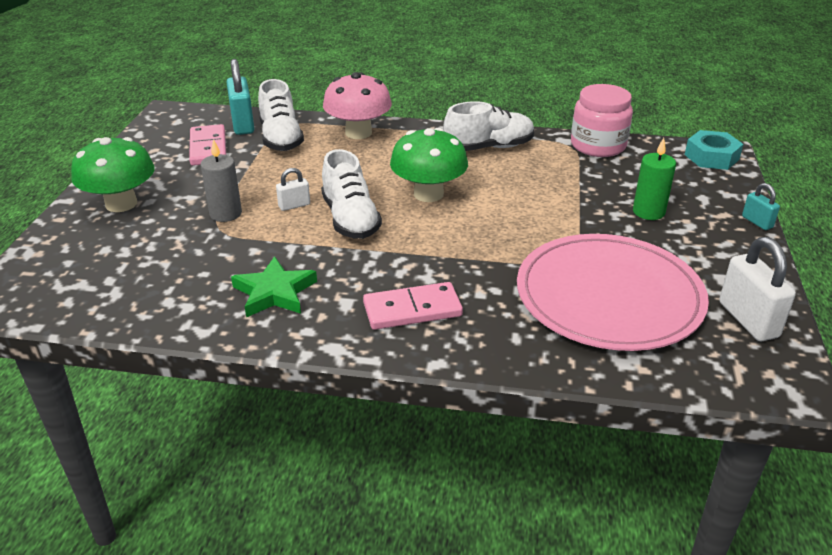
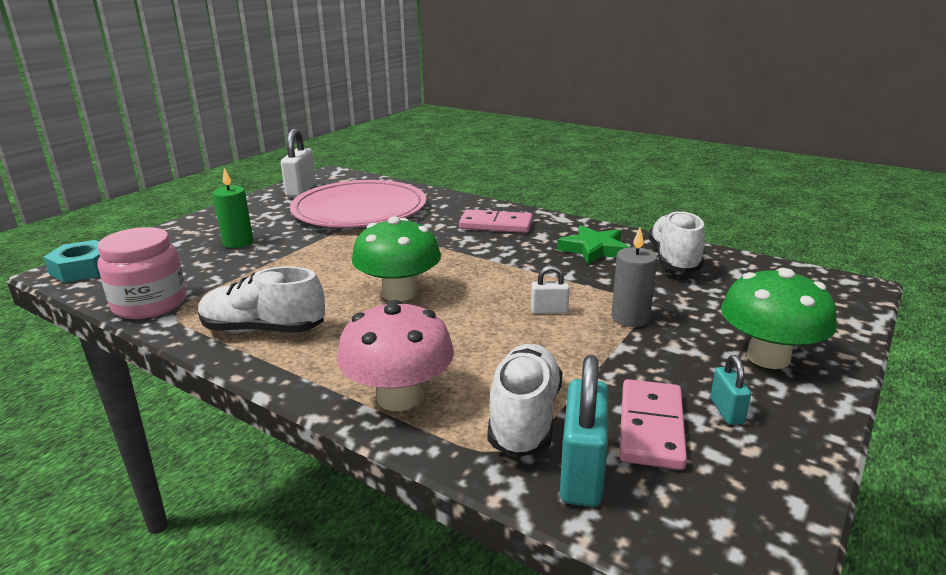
camera: 155 degrees left, 10 degrees down
white shoe [321,149,382,239] -> white shoe moved to [648,210,705,273]
turquoise padlock [742,183,780,230] -> turquoise padlock moved to [711,355,751,425]

